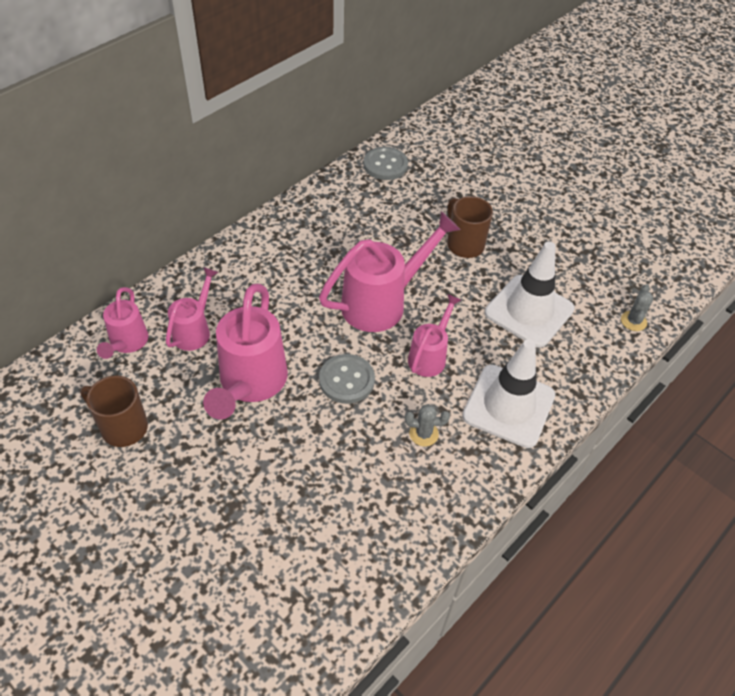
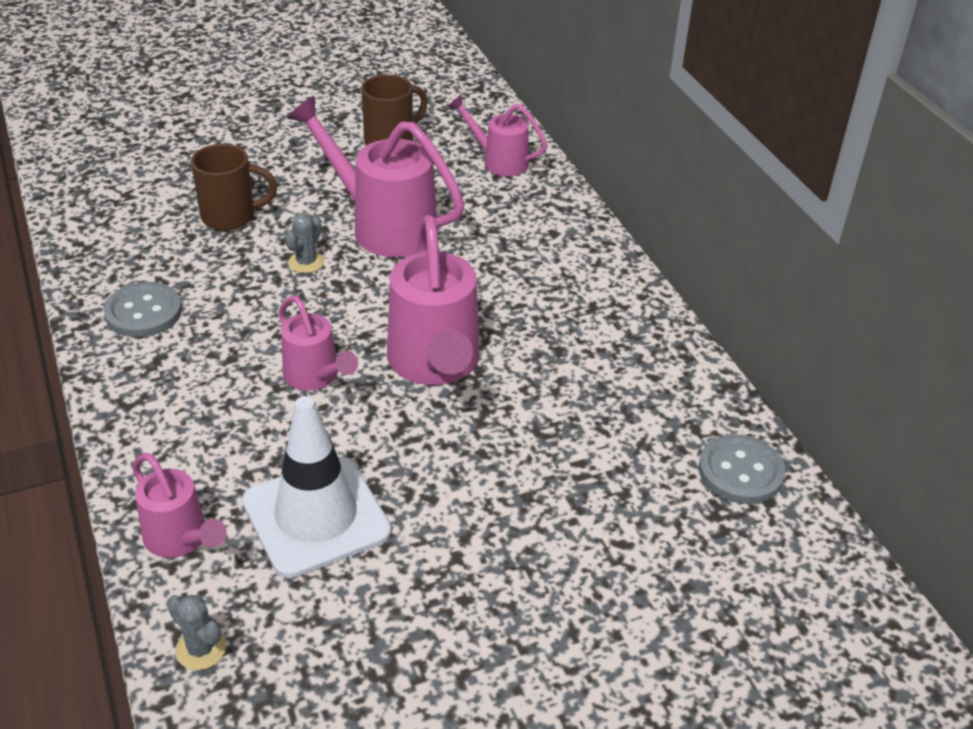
camera: 115 degrees right, 10 degrees down
pink watering can [166,267,218,351] -> pink watering can moved to [132,453,227,558]
grey button [319,354,375,404] -> grey button moved to [104,282,182,337]
grey cactus [405,404,450,447] -> grey cactus moved to [285,213,324,273]
brown mug [447,196,493,258] -> brown mug moved to [191,144,277,231]
white traffic cone [462,339,555,448] -> none

